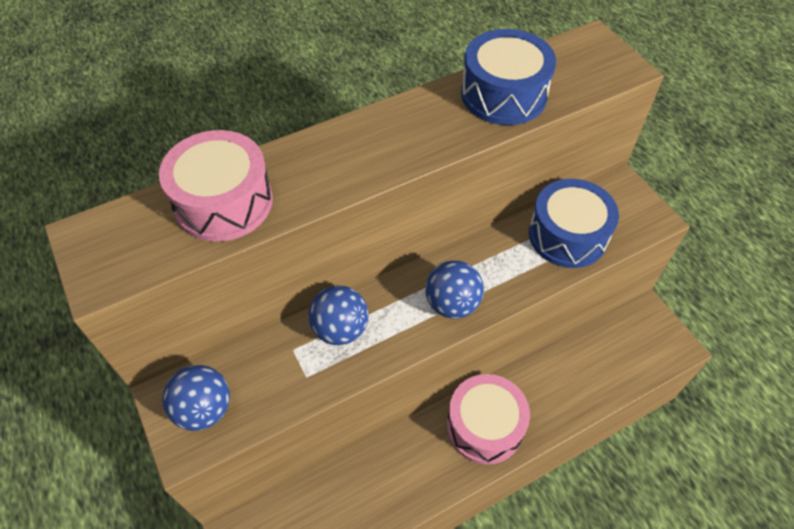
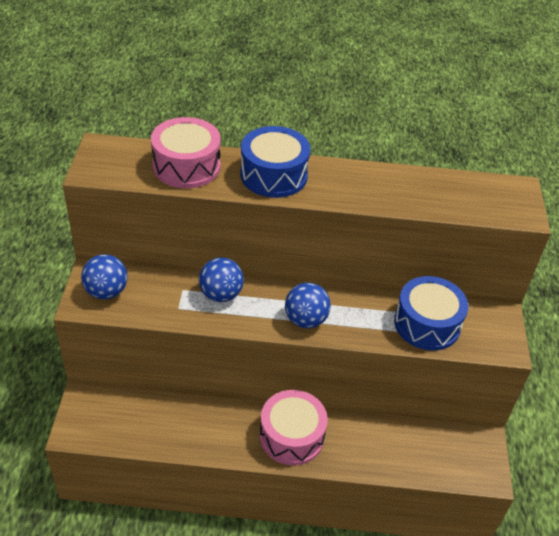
camera: 30 degrees right, 10 degrees down
blue drum [461,29,556,125] -> blue drum moved to [240,126,310,198]

